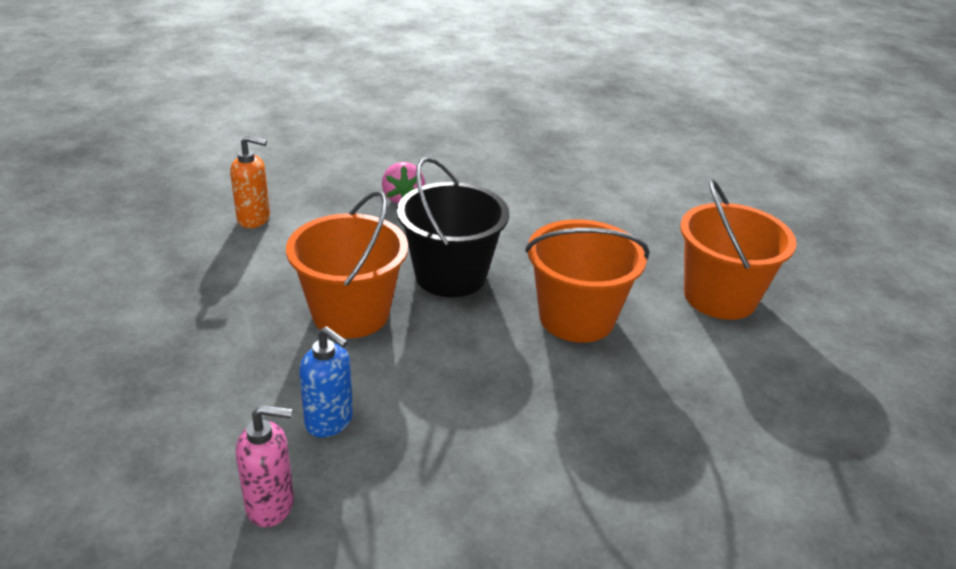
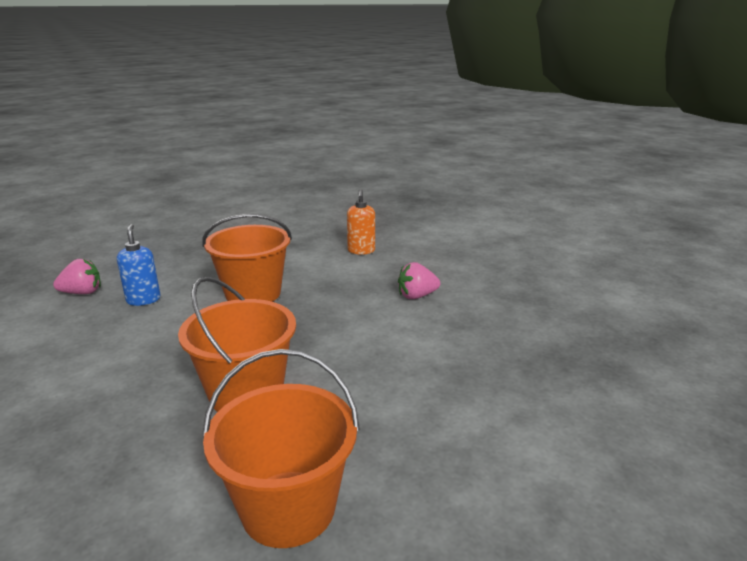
camera: 85 degrees right, 10 degrees down
pink soap dispenser [236,405,294,527] -> pink strawberry [53,259,101,294]
blue soap dispenser [299,326,353,437] -> blue soap dispenser turned 135 degrees clockwise [117,224,161,306]
black bucket [397,157,509,297] -> none

